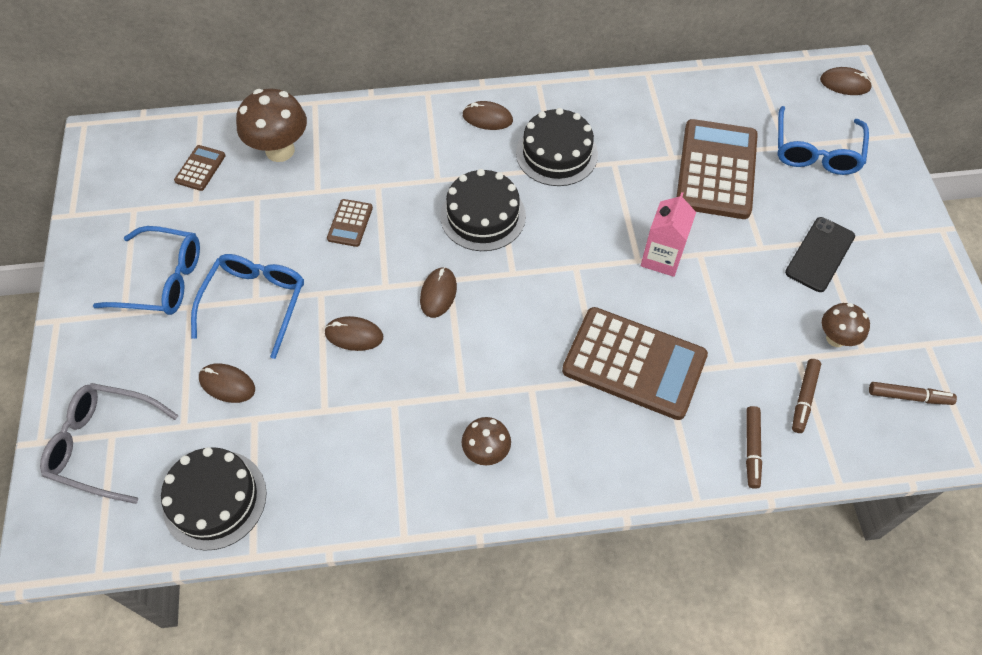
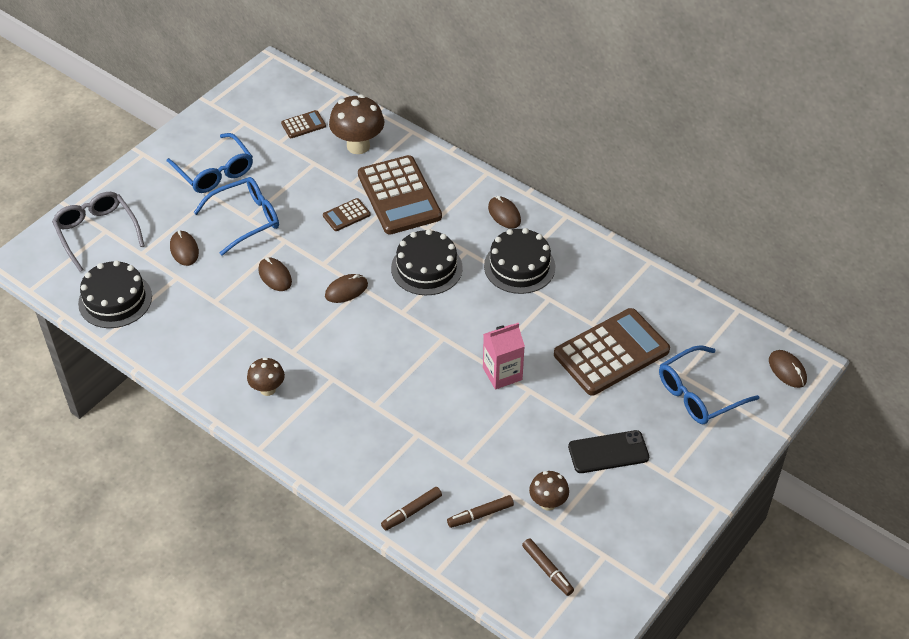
camera: 45 degrees right, 10 degrees down
brown calculator [562,307,708,420] -> brown calculator moved to [358,155,442,235]

